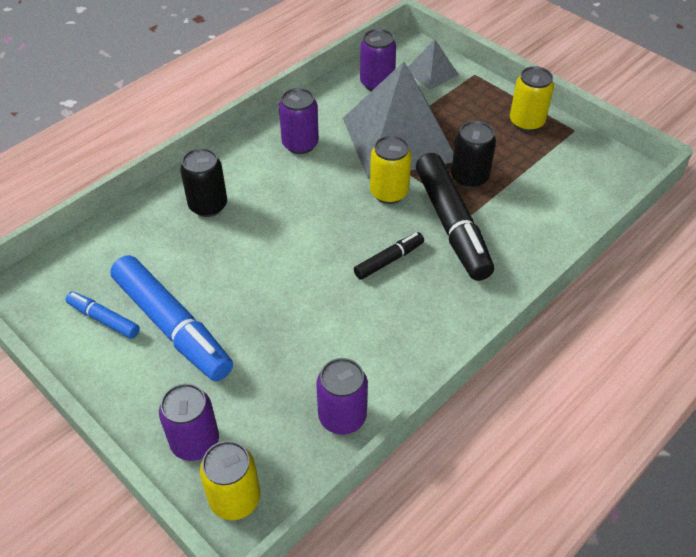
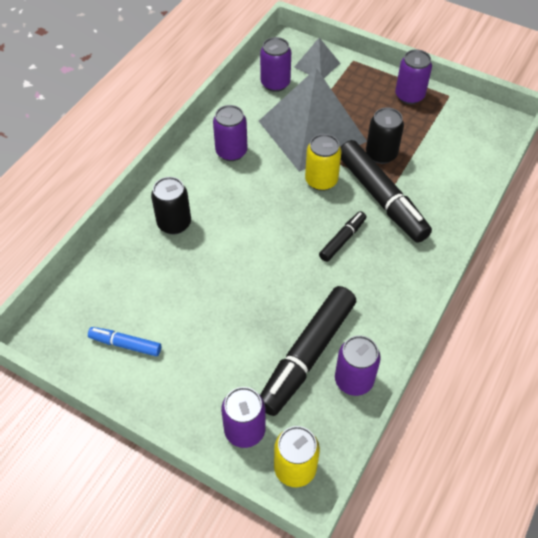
camera: 15 degrees left, 5 degrees up
blue marker [110,255,233,381] -> none
yellow can [510,66,554,132] -> purple can [395,49,432,104]
none -> black marker [260,286,356,416]

